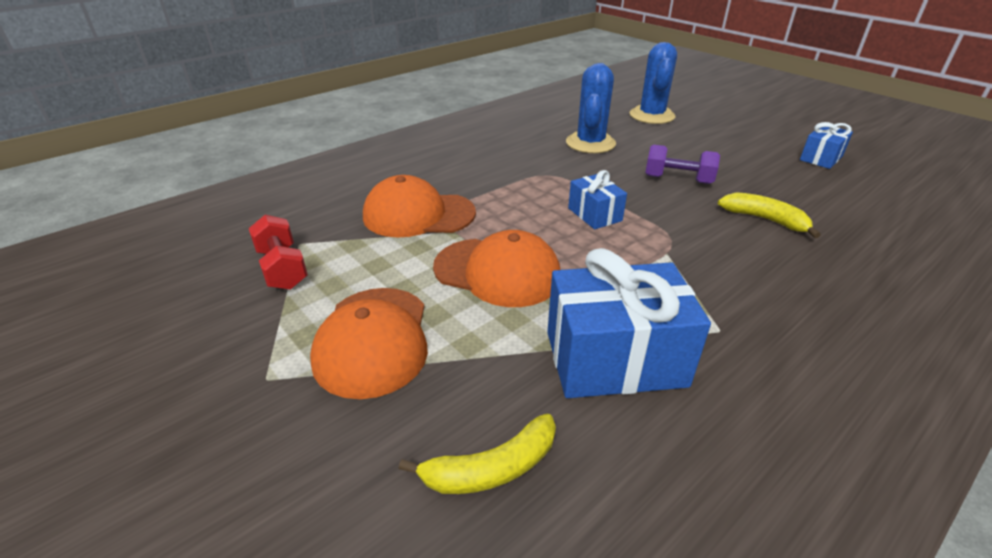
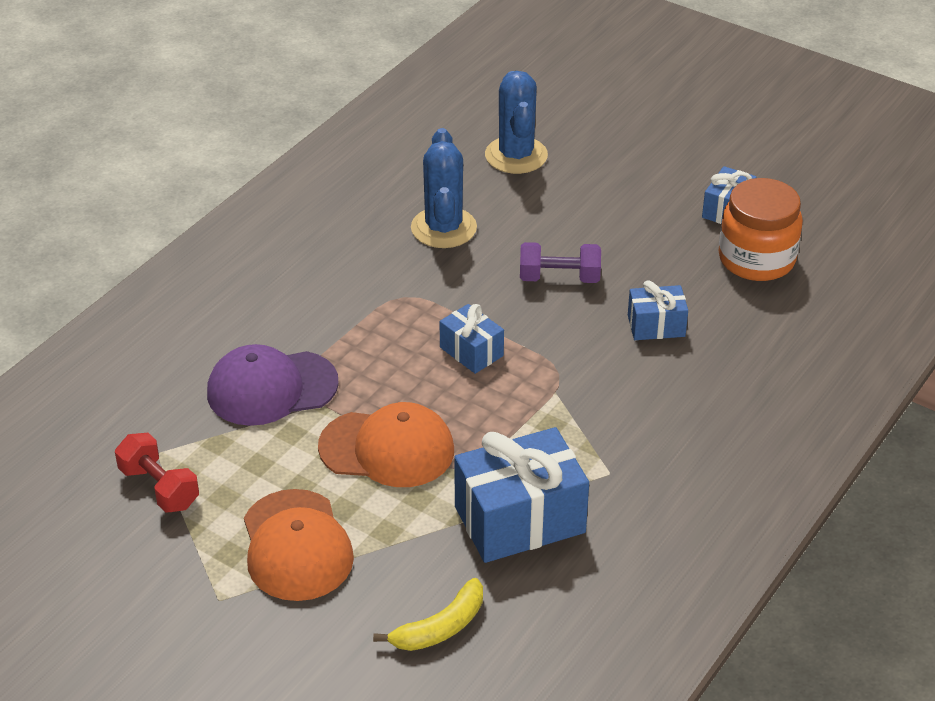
camera: 15 degrees left, 5 degrees up
orange cap [363,175,476,238] -> purple cap [207,344,339,426]
yellow banana [718,192,821,238] -> blue gift [628,280,688,340]
none -> orange jar [718,178,803,281]

